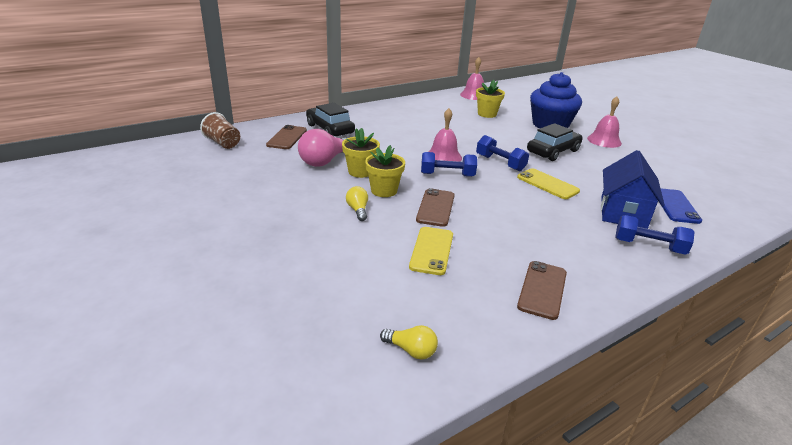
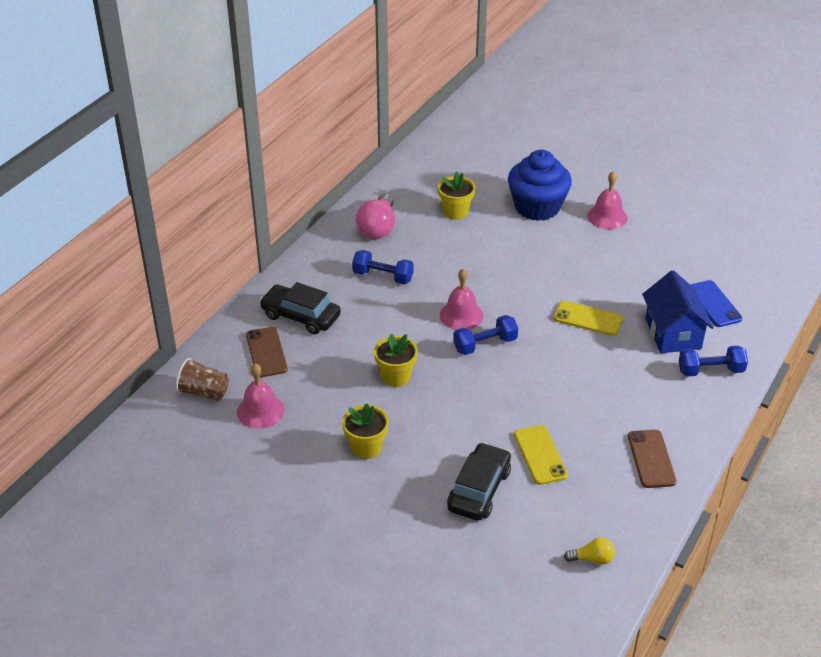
camera: 25 degrees left, 10 degrees up
pink light bulb [298,129,349,167] -> pink light bulb moved to [356,193,395,239]
yellow light bulb [346,186,368,221] -> none
yellow flower pot [365,145,405,197] -> yellow flower pot moved to [342,404,389,459]
brown phone [416,188,455,227] -> none
pink bell [460,57,484,100] -> pink bell moved to [237,363,285,429]
blue dumbbell [476,135,529,171] -> blue dumbbell moved to [352,250,414,284]
black car [527,123,583,161] -> black car moved to [447,442,511,521]

